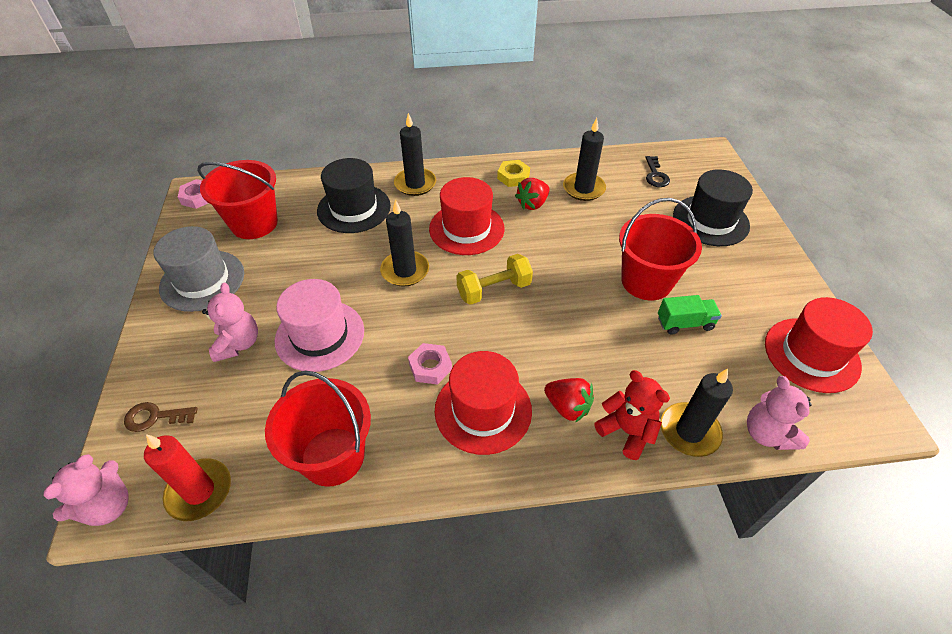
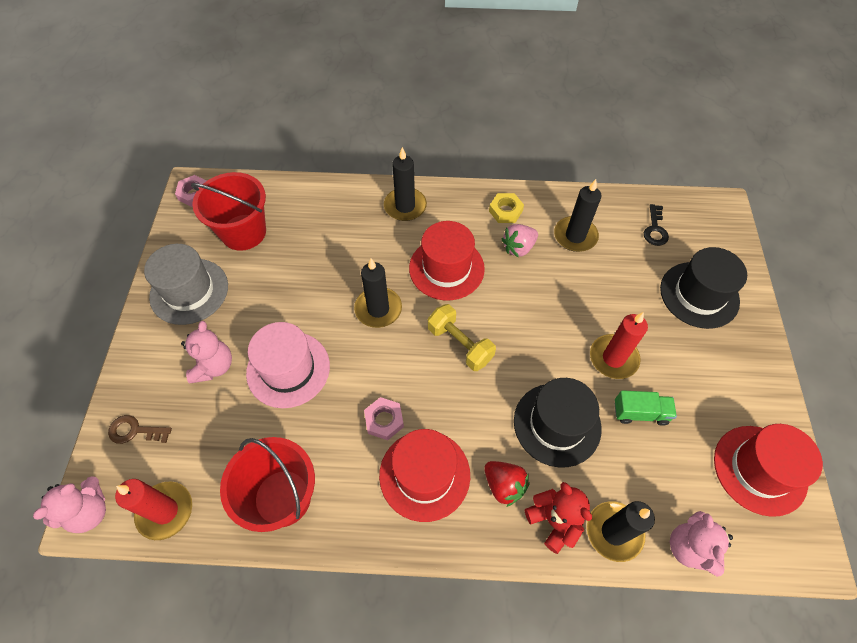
camera: 10 degrees right, 10 degrees up
black hat [317,158,391,233] -> black hat moved to [514,378,602,467]
yellow dumbbell [456,254,533,305] -> yellow dumbbell turned 60 degrees clockwise [428,304,496,371]
red strawberry [515,178,550,210] -> pink strawberry [501,224,538,258]
red bucket [619,198,702,300] -> red candle [590,312,648,379]

